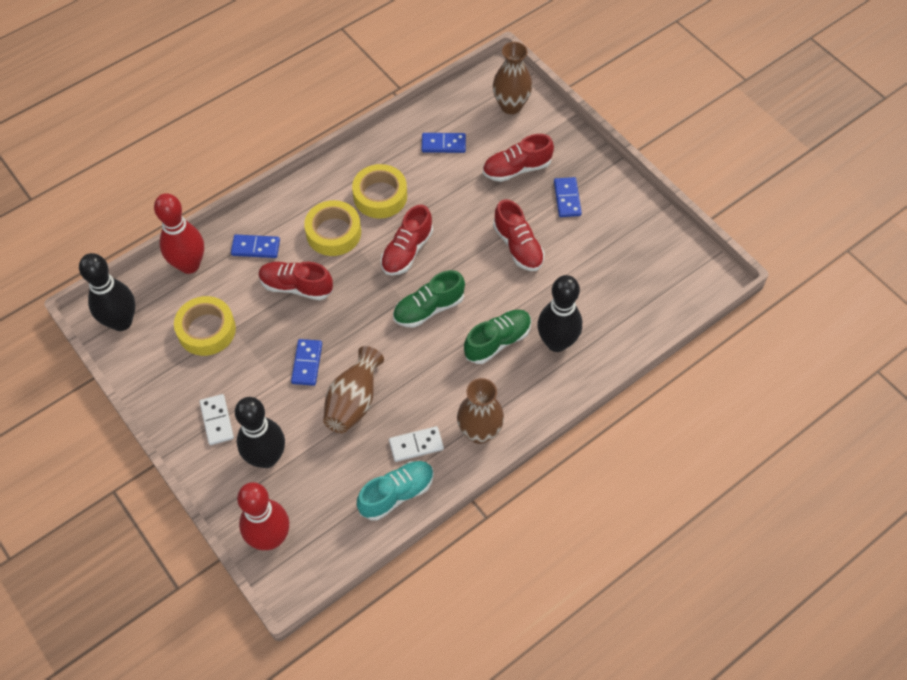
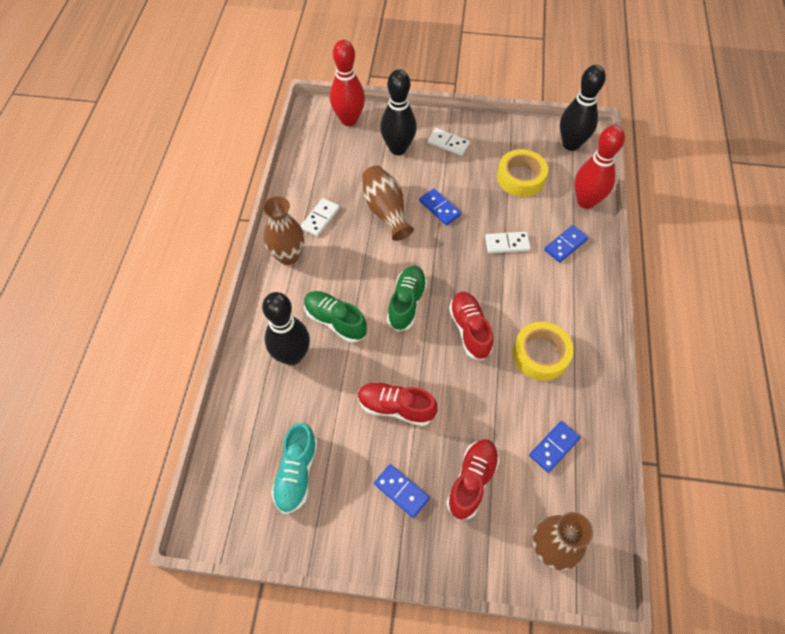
camera: 135 degrees right, 0 degrees up
red shoe [259,262,333,300] -> white domino [485,232,531,253]
yellow tape [304,200,361,256] -> none
turquoise shoe [357,461,434,521] -> turquoise shoe moved to [271,423,318,514]
green shoe [464,309,532,364] -> green shoe turned 120 degrees clockwise [304,291,367,343]

